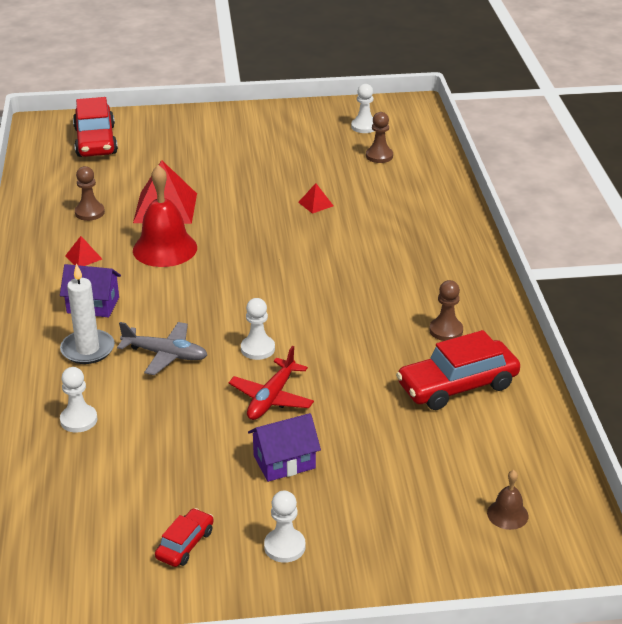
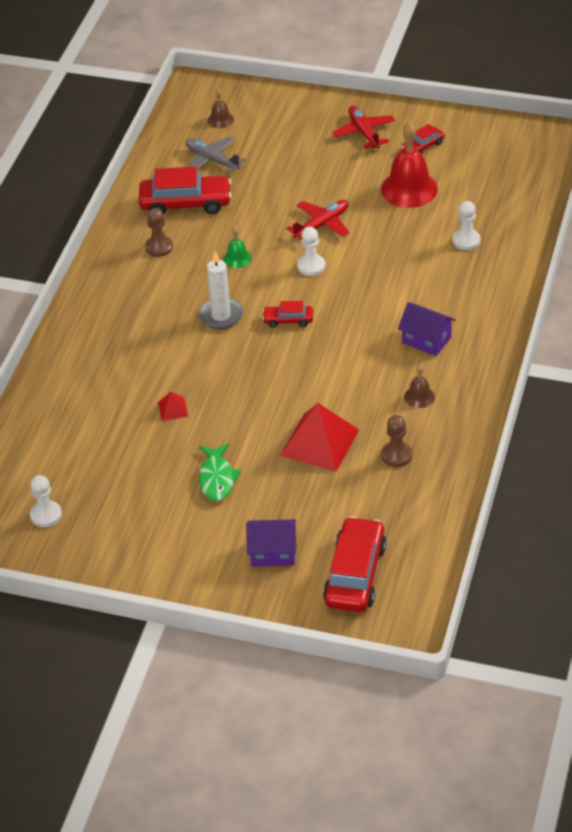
camera: 155 degrees left, 10 degrees up
white candle [60,263,115,364] -> white candle moved to [198,251,243,329]
red pyramid [65,236,102,266] -> brown bell [404,365,435,408]
grey plane [117,322,207,375] -> grey plane moved to [185,136,246,174]
red bell [133,165,197,267] -> red bell moved to [381,122,438,208]
purple house [248,413,321,482] -> purple house moved to [246,520,296,566]
white pawn [264,490,306,563] -> red plane [332,105,395,149]
brown pawn [366,112,393,163] -> none
none -> green fish [199,443,241,501]
none -> green bell [223,227,252,268]
none -> red car [262,301,313,328]

